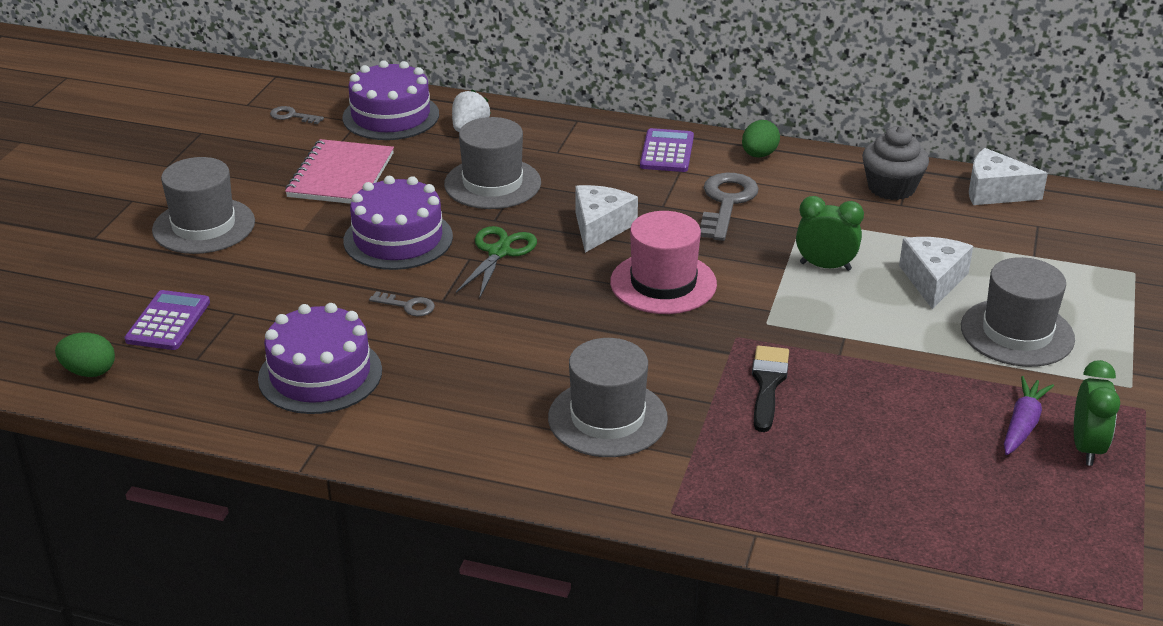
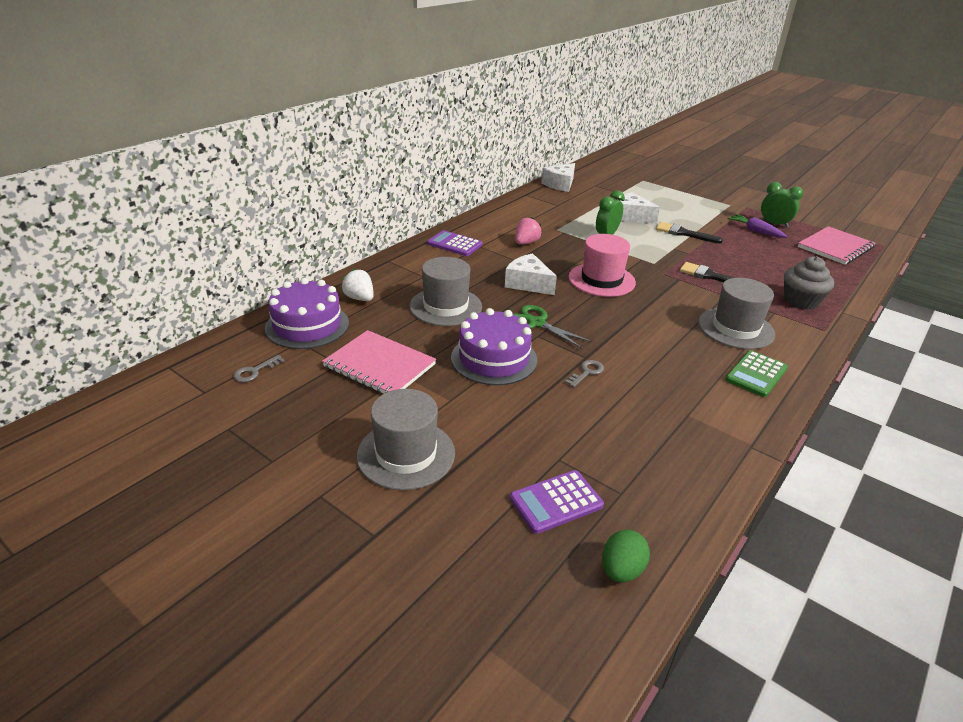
camera: 70 degrees left, 0 degrees up
purple calculator [125,290,210,350] -> purple calculator turned 60 degrees counterclockwise [510,470,604,534]
purple cake [258,303,382,414] -> none
grey key [700,173,759,241] -> pink strawberry [515,217,542,244]
green egg [742,120,780,157] -> none
grey cupcake [862,126,929,200] -> grey cupcake moved to [784,256,834,310]
grey hat [961,257,1075,367] -> none
none -> black brush [656,222,723,244]
none -> green calculator [725,350,788,397]
none -> pink notebook [798,226,875,265]

